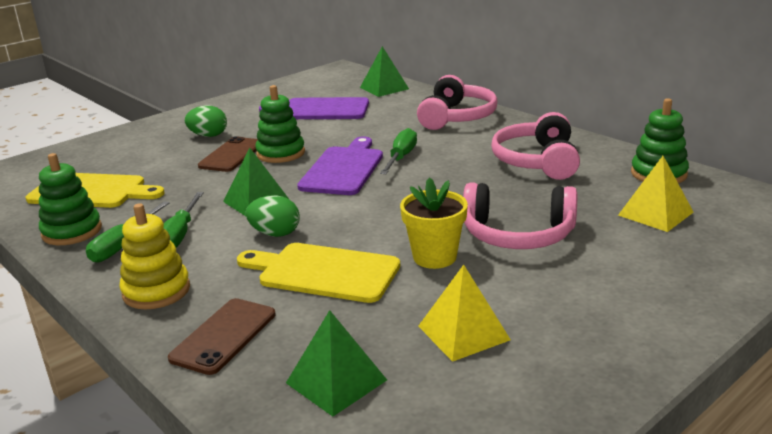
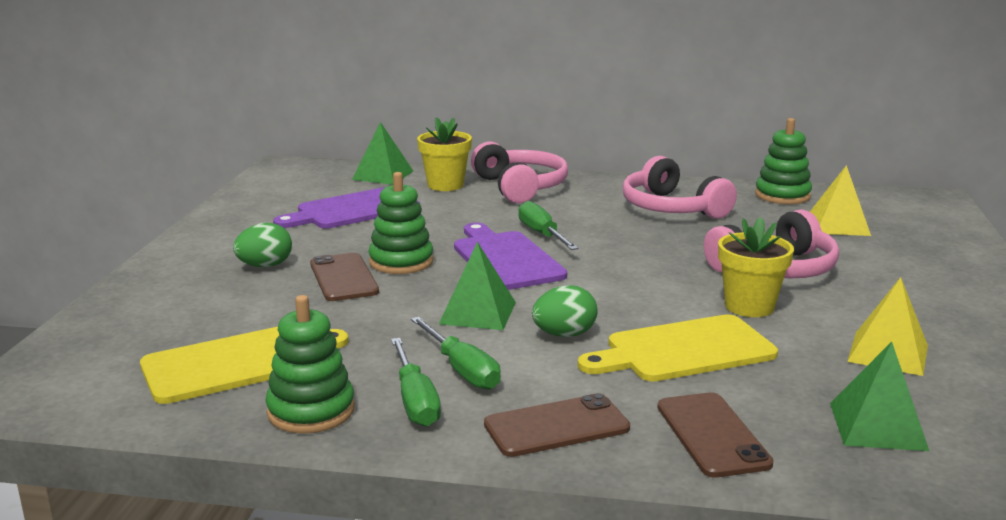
camera: 40 degrees left, 5 degrees down
yellow stacking toy [119,203,190,309] -> brown phone [484,393,630,457]
none -> yellow flower pot [417,117,472,191]

